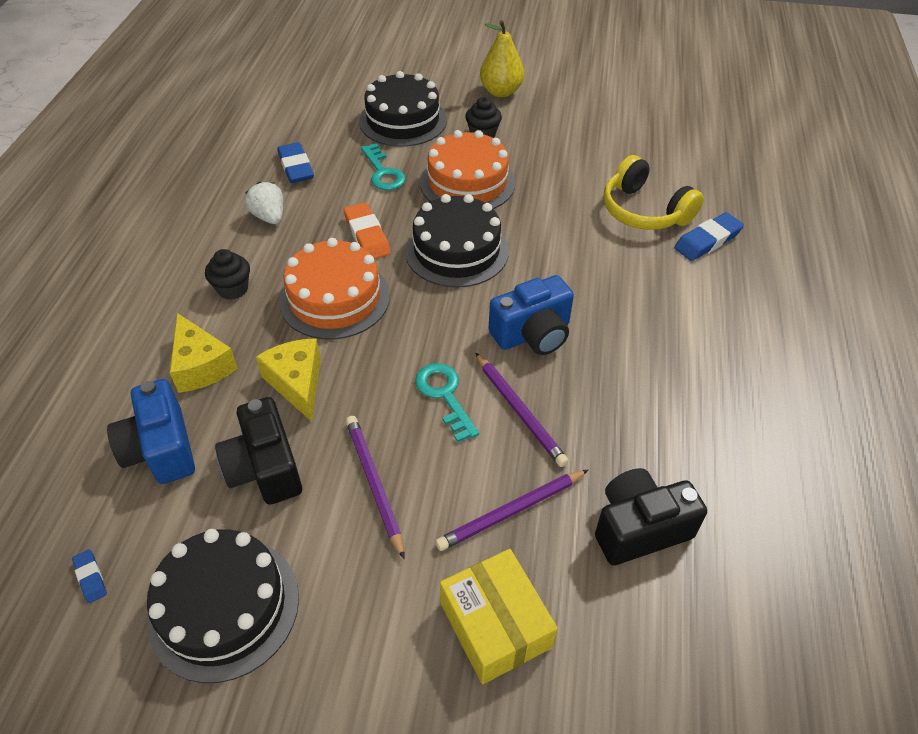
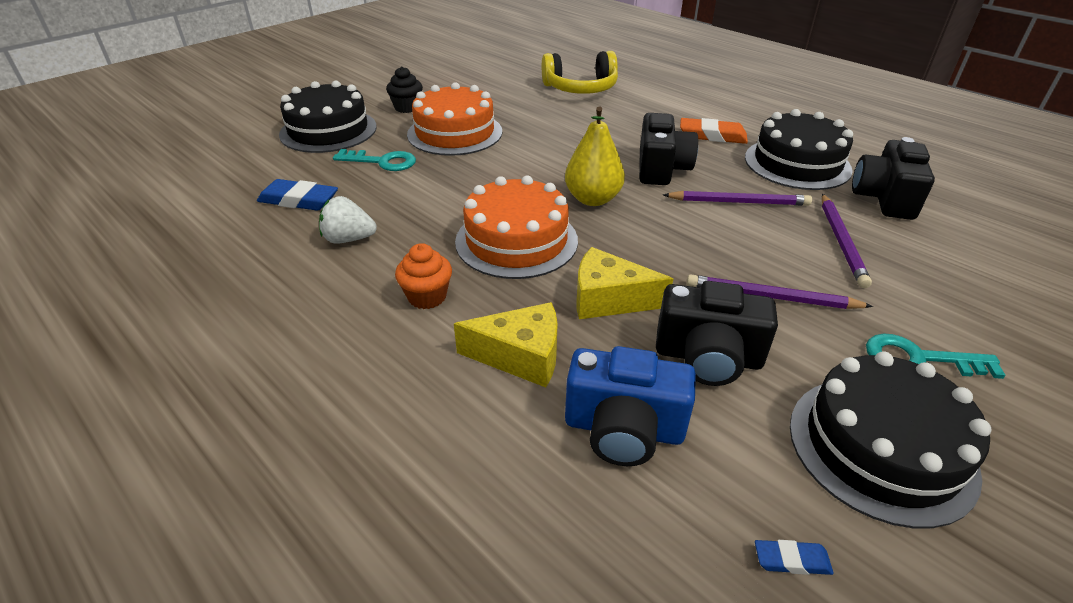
camera: 55 degrees left, 10 degrees down
black cupcake [205,249,250,300] -> orange cupcake [395,243,452,309]
orange eraser [344,202,391,259] -> orange eraser moved to [680,118,748,144]
black cake [405,194,509,288] -> black cake moved to [745,109,853,190]
turquoise key [415,363,479,442] -> turquoise key moved to [866,333,1006,379]
yellow box [440,549,558,684] -> none
yellow pear [480,20,524,97] -> yellow pear moved to [565,106,625,206]
blue camera [489,275,574,355] -> black camera [639,113,698,185]
blue eraser [674,212,744,261] -> none

